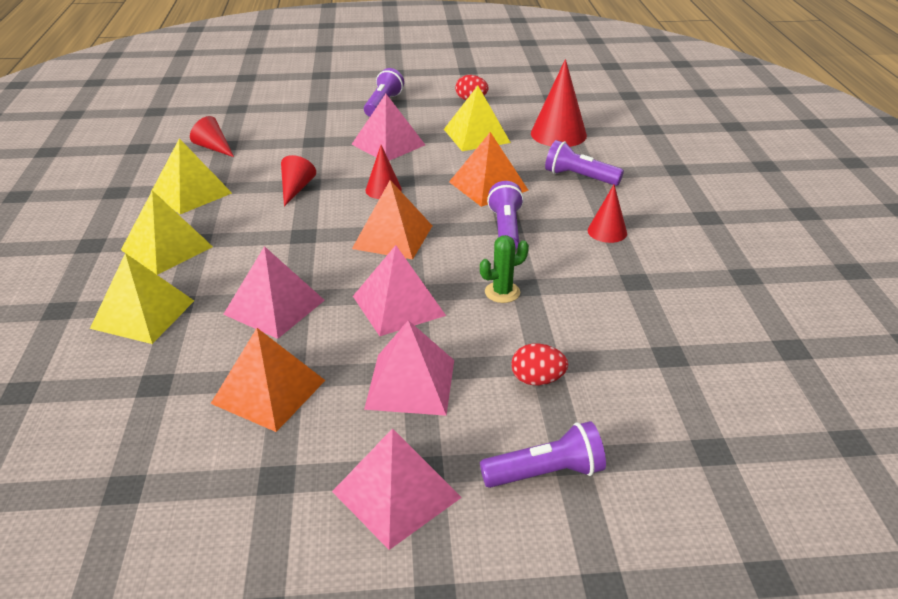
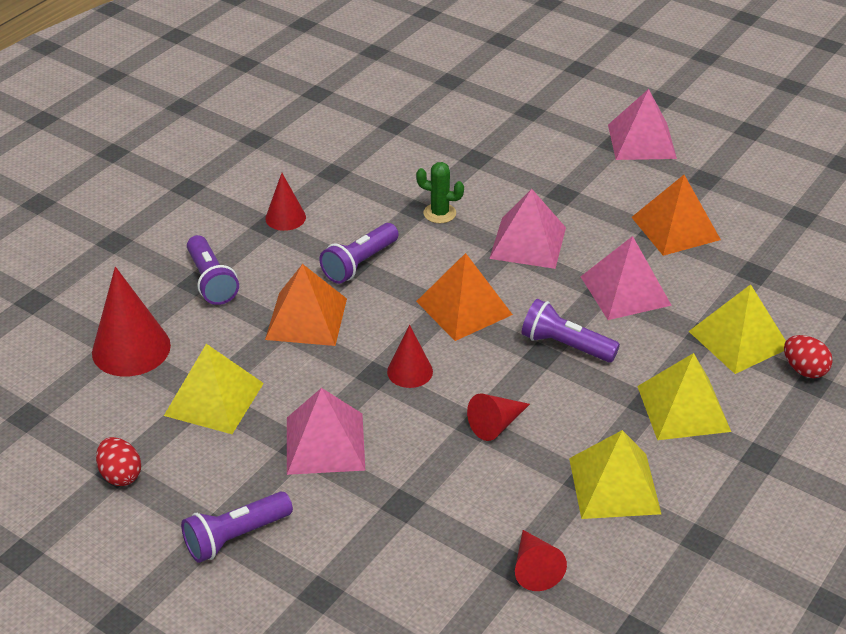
camera: 140 degrees left, 5 degrees up
pink pyramid [364,320,454,416] -> none
purple flashlight [480,421,606,488] -> purple flashlight moved to [522,299,620,362]
red egg [511,344,568,385] -> red egg moved to [784,335,833,378]

